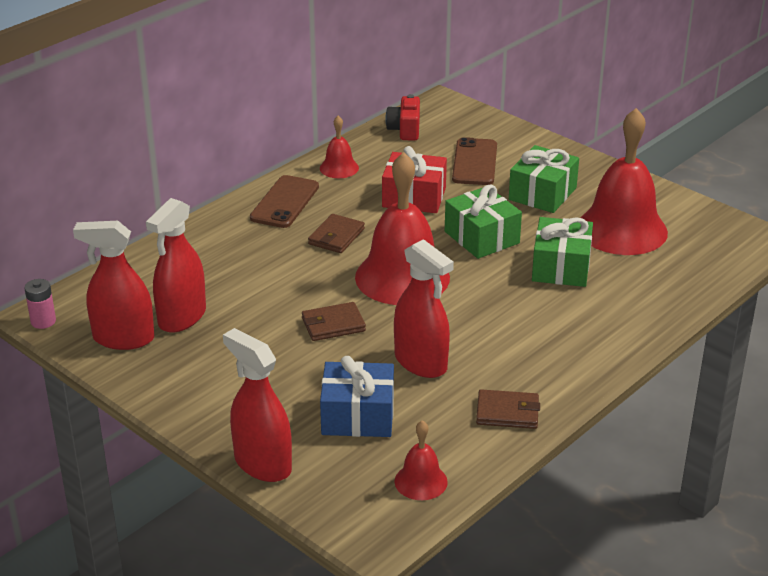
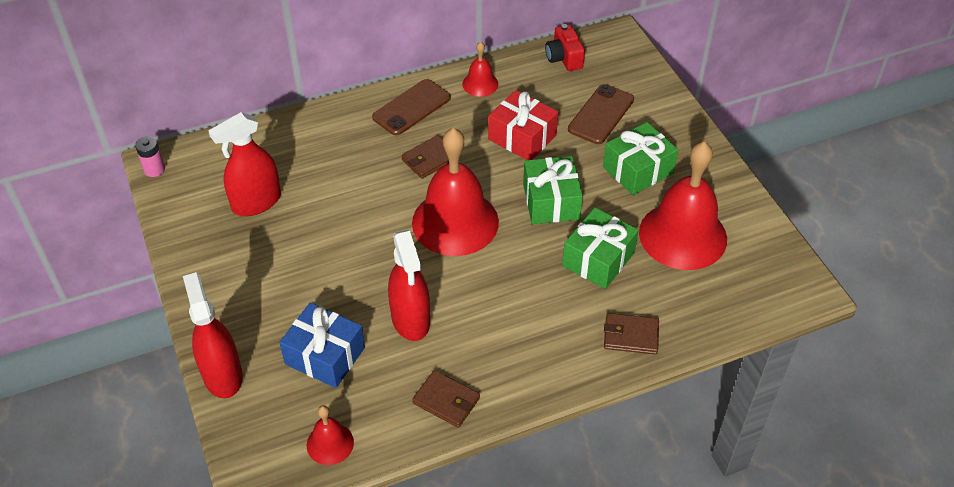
camera: 25 degrees right, 15 degrees up
red spray bottle [73,221,154,350] -> none
brown wallet [302,302,366,341] -> brown wallet moved to [604,313,659,355]
red camera [385,94,420,140] -> red camera turned 45 degrees counterclockwise [545,24,585,71]

